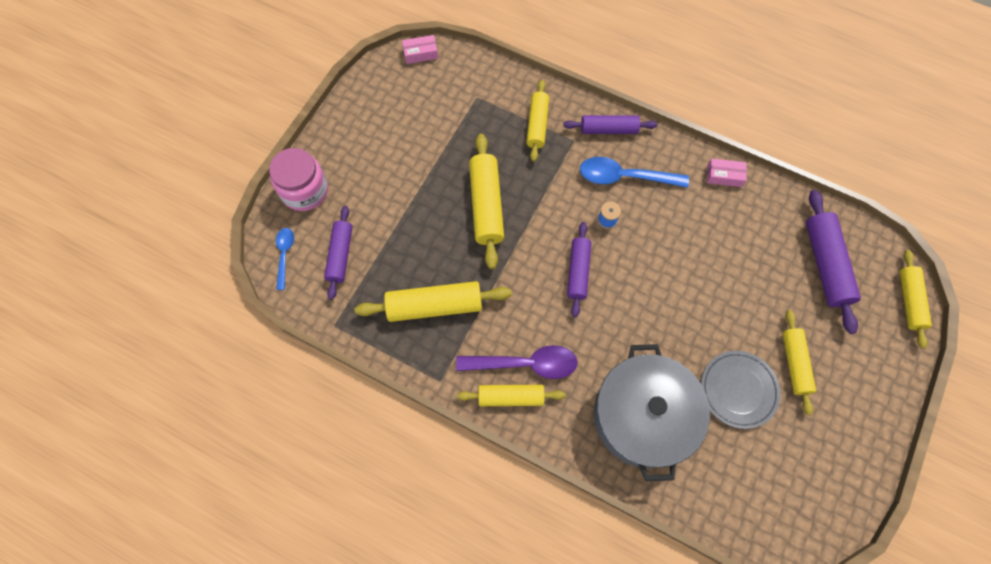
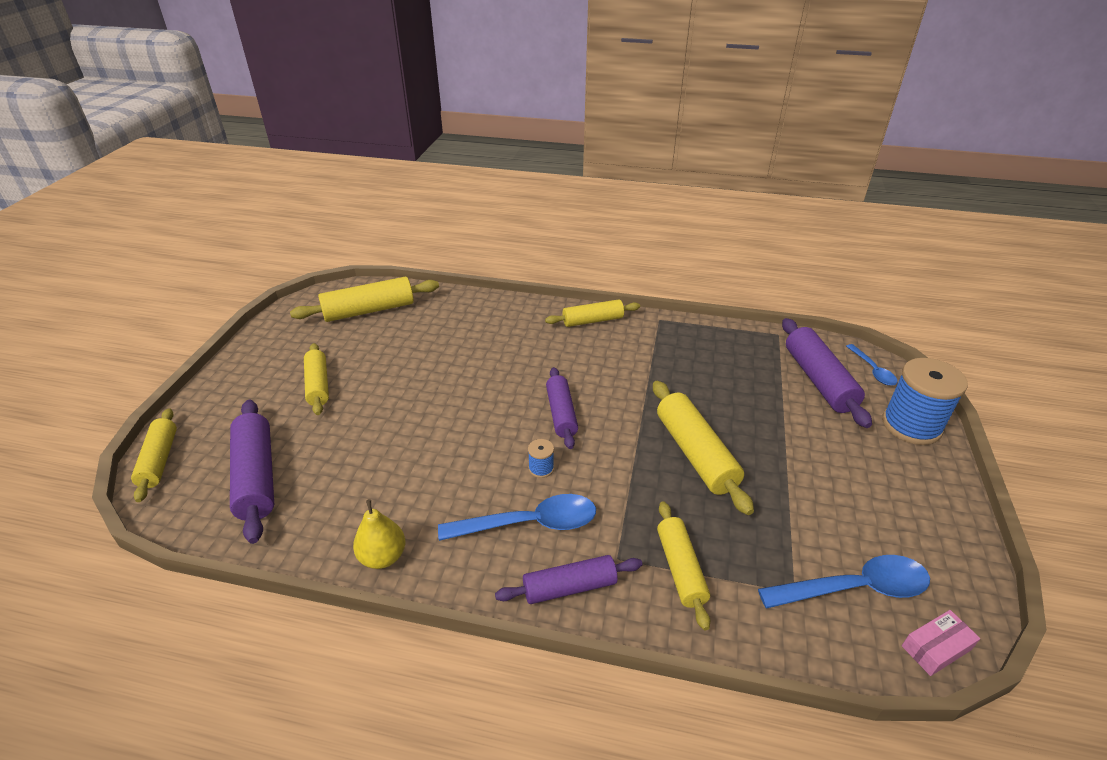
camera: 165 degrees right, 30 degrees down
pink jar [269,148,328,211] -> blue spool [882,358,968,445]
purple rolling pin [324,206,352,300] -> purple rolling pin [782,318,872,428], size x1.51
yellow rolling pin [355,281,512,322] -> yellow rolling pin moved to [290,277,439,322]
purple spoon [456,345,578,379] -> none
grey pot [594,344,710,481] -> none
grey plate [701,351,781,429] -> none
pink box [707,159,747,187] -> yellow pear [353,499,405,569]
none -> blue spoon [758,555,930,609]

